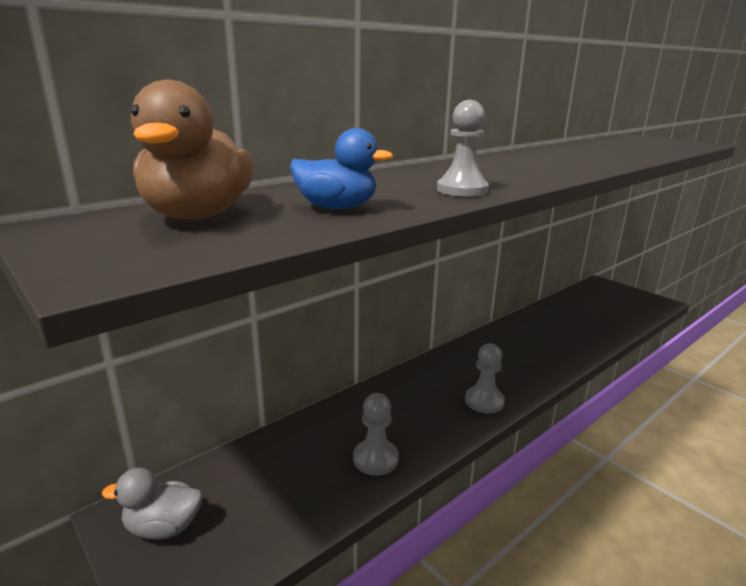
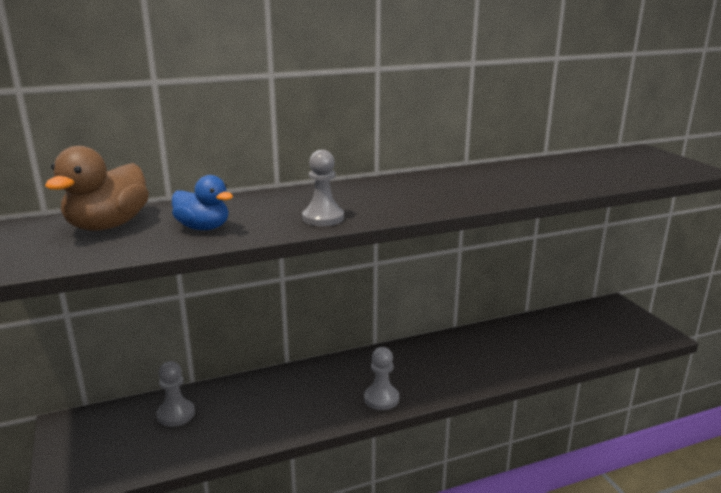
camera: 20 degrees right, 0 degrees up
grey duck [102,468,202,540] -> none
grey pawn [353,393,399,476] -> grey pawn moved to [157,361,195,427]

